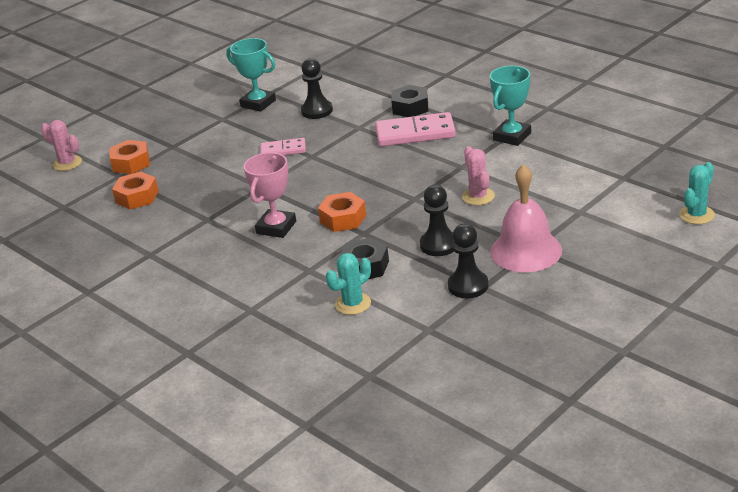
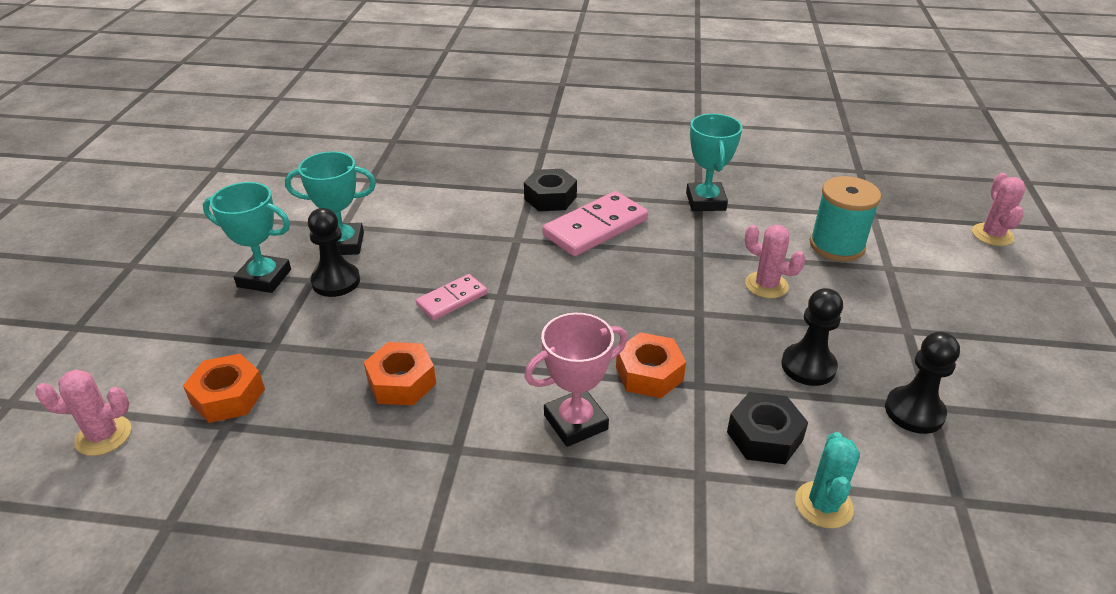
camera: 40 degrees left, 5 degrees up
orange nut [112,172,159,210] -> orange nut moved to [364,342,436,405]
pink trophy [244,152,296,238] -> pink trophy turned 75 degrees clockwise [524,313,628,447]
black pawn [301,58,333,119] -> black pawn moved to [308,208,360,297]
pink bell [490,164,562,272] -> none
turquoise cactus [679,162,715,224] -> pink cactus [972,173,1025,246]
none -> turquoise trophy [203,182,291,293]
none -> turquoise spool [810,176,881,262]

